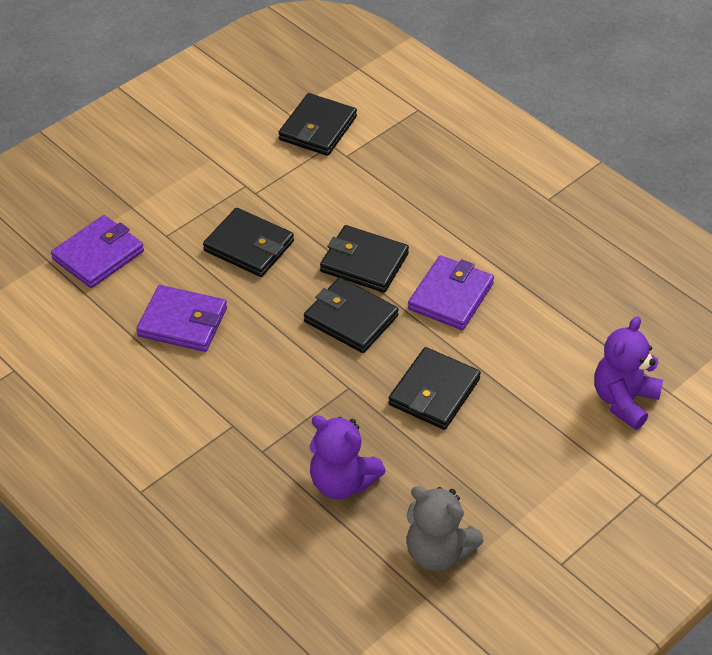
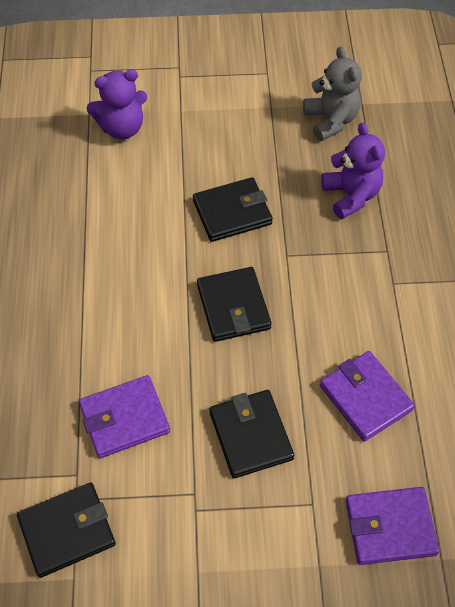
camera: 140 degrees left, 10 degrees up
black wallet [320,225,409,293] -> none
purple wallet [408,255,494,330] -> purple wallet moved to [79,375,170,458]

